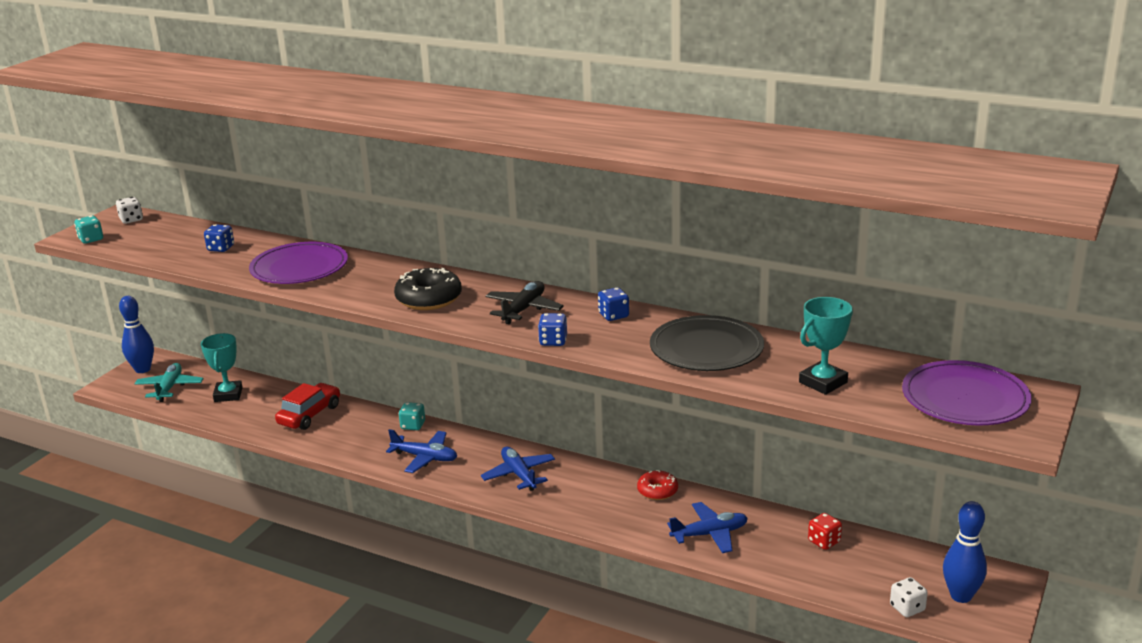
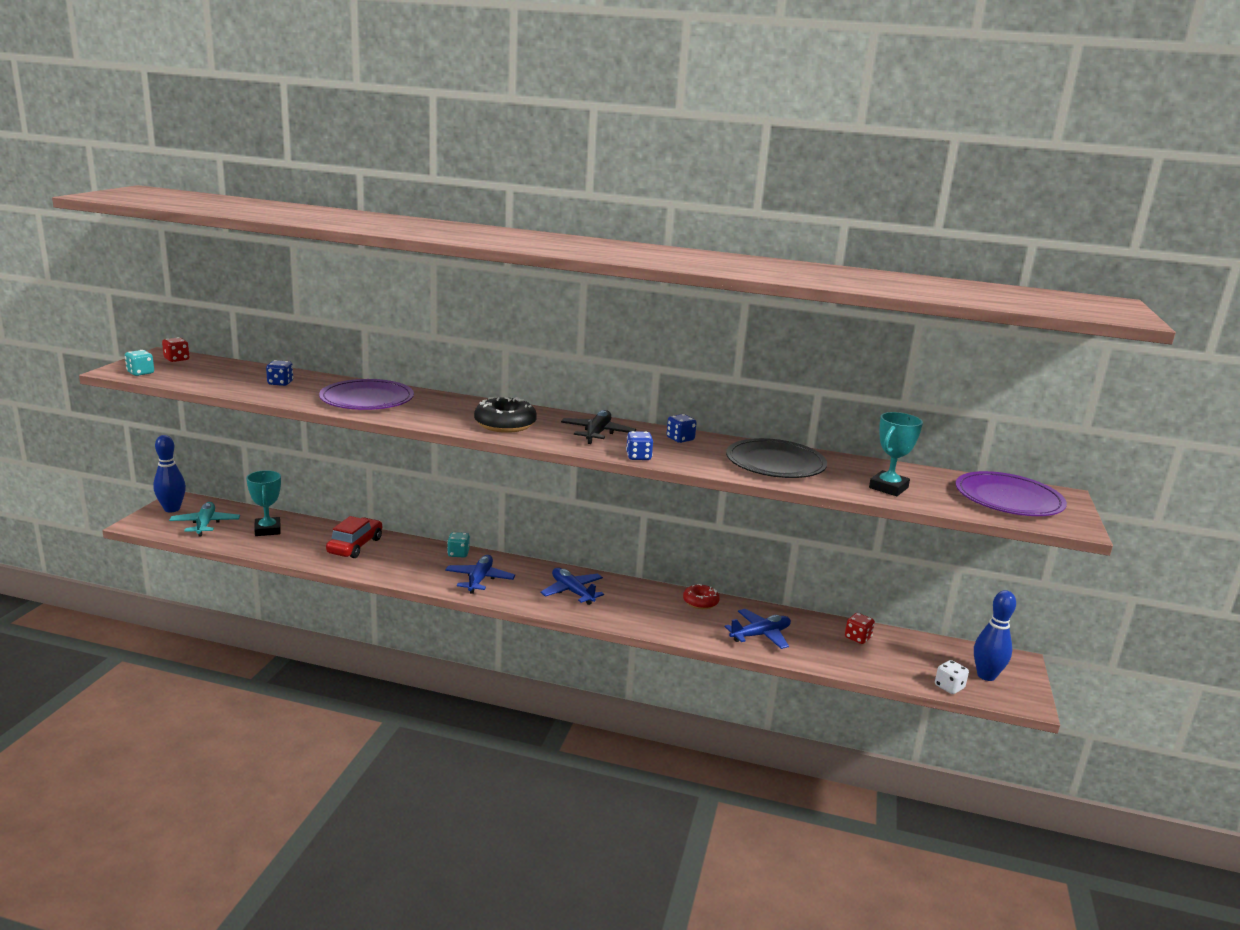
camera: 15 degrees left, 5 degrees down
white dice [116,197,143,224] -> red dice [162,337,189,362]
blue plane [386,429,457,473] -> blue plane turned 90 degrees counterclockwise [445,555,515,594]

